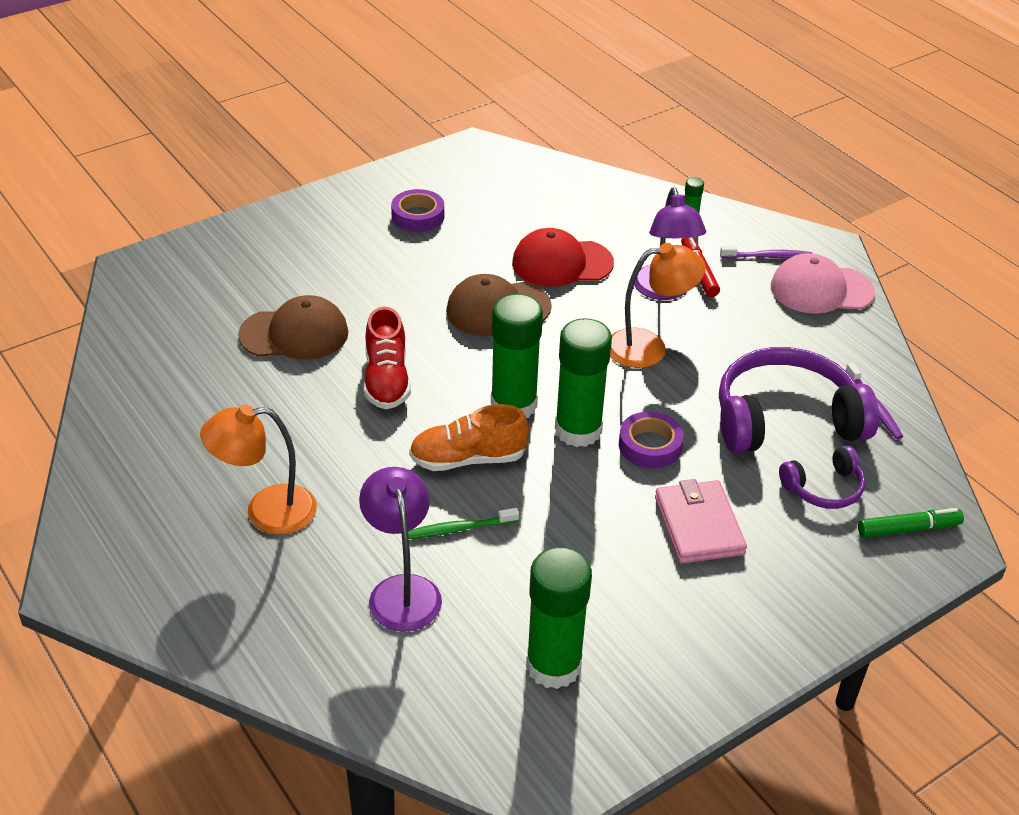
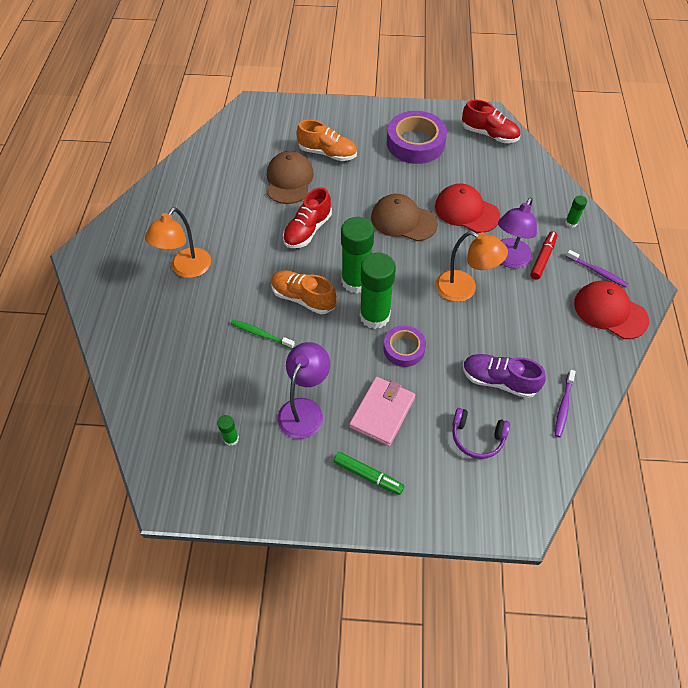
camera: 40 degrees right, 15 degrees up
orange lamp [200,404,317,535] -> orange lamp turned 90 degrees counterclockwise [145,207,211,278]
brown cap [238,295,349,360] -> brown cap turned 120 degrees counterclockwise [267,151,314,204]
purple lamp [359,467,442,632] -> purple lamp moved to [277,342,330,439]
purple tape [391,189,444,232] -> purple tape [387,111,447,164], size x1.74
green glue stick [526,547,592,689] -> green glue stick [217,415,239,446], size x0.44
purple headphones [719,347,879,453] -> purple shoe [463,354,546,398]
pink cap [771,253,875,314] -> red cap [574,281,649,339]
green marker [858,508,964,538] -> green marker moved to [334,452,404,495]
none -> orange shoe [296,120,357,161]
none -> red shoe [462,99,520,143]

